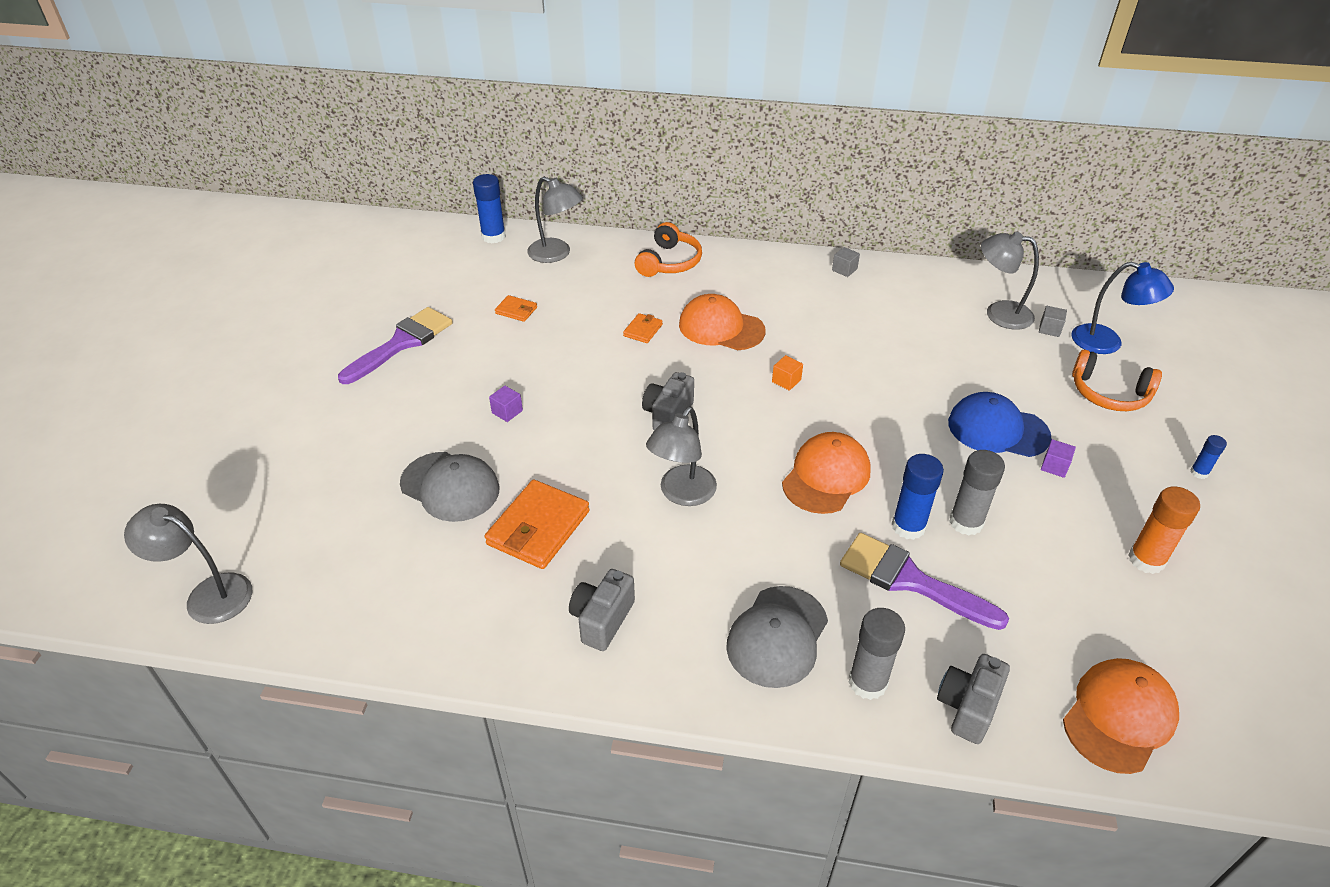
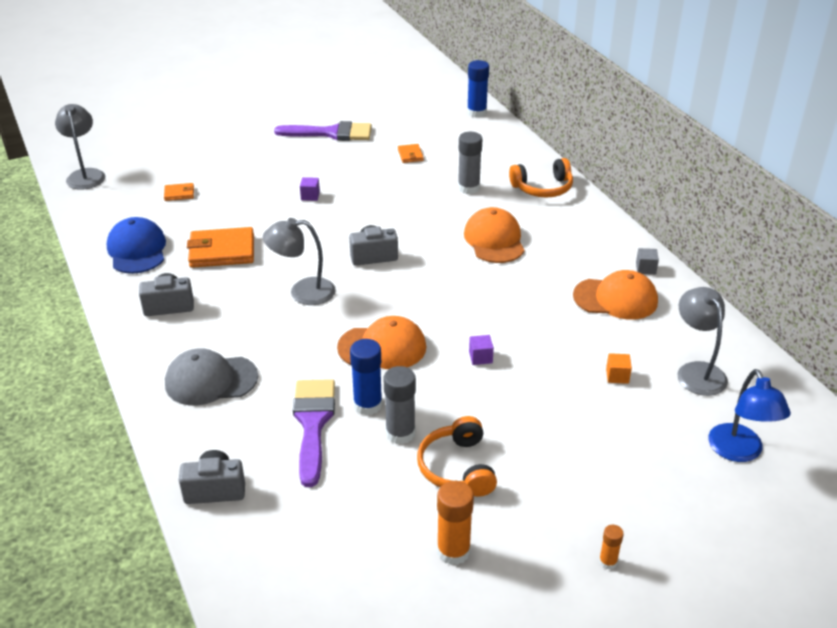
camera: 55 degrees right, 5 degrees down
grey cap [400,452,499,522] -> none
grey lamp [527,177,583,263] -> none
orange wallet [623,313,663,343] -> orange wallet moved to [164,183,194,201]
orange cube [772,355,803,391] -> orange cube moved to [606,353,632,384]
grey glue stick [848,608,905,700] -> grey glue stick moved to [458,132,482,194]
blue cap [948,392,1052,457] -> blue cap moved to [107,217,166,274]
grey cube [1039,306,1067,337] -> none
purple cube [1041,439,1076,478] -> purple cube moved to [469,335,494,365]
orange cap [1063,658,1179,774] -> orange cap moved to [573,270,658,320]
orange headphones [1072,350,1162,411] -> orange headphones moved to [417,416,497,497]
blue glue stick [1190,435,1227,479] -> orange glue stick [599,525,624,570]

